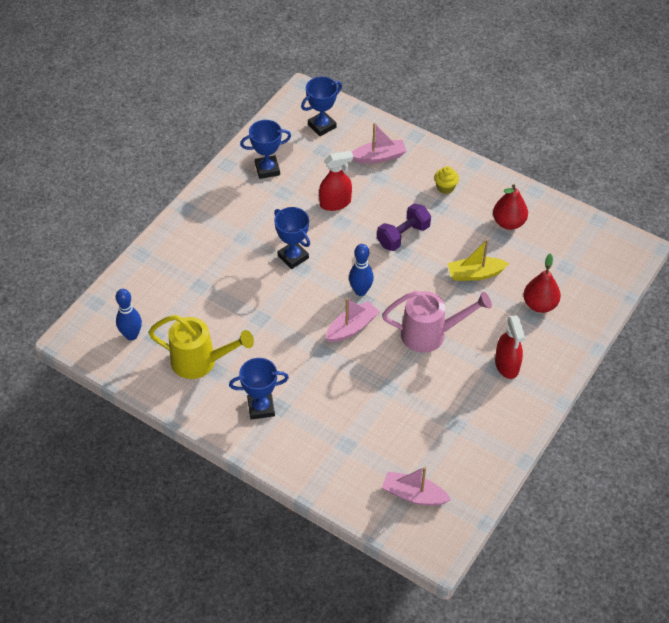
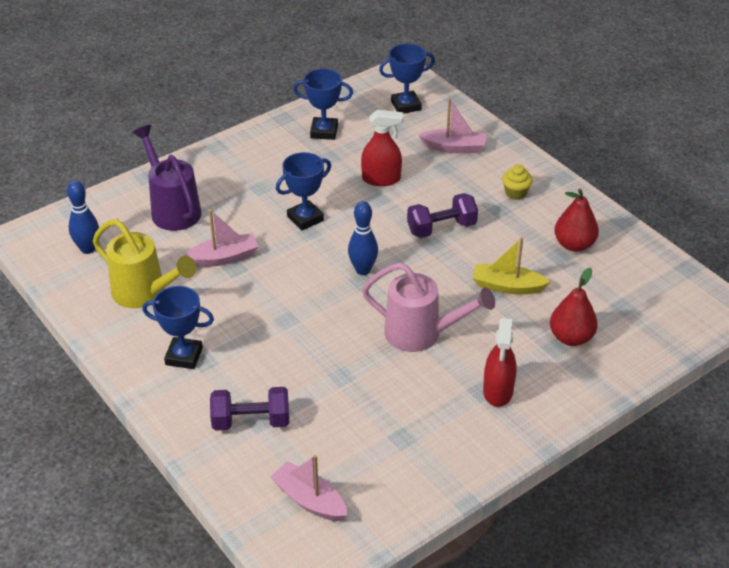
camera: 20 degrees right, 10 degrees down
blue trophy [274,207,310,269] -> blue trophy turned 75 degrees clockwise [276,152,331,231]
pink boat [325,298,379,342] -> pink boat moved to [184,210,258,267]
none -> purple watering can [133,125,202,231]
none -> purple dumbbell [210,387,289,431]

